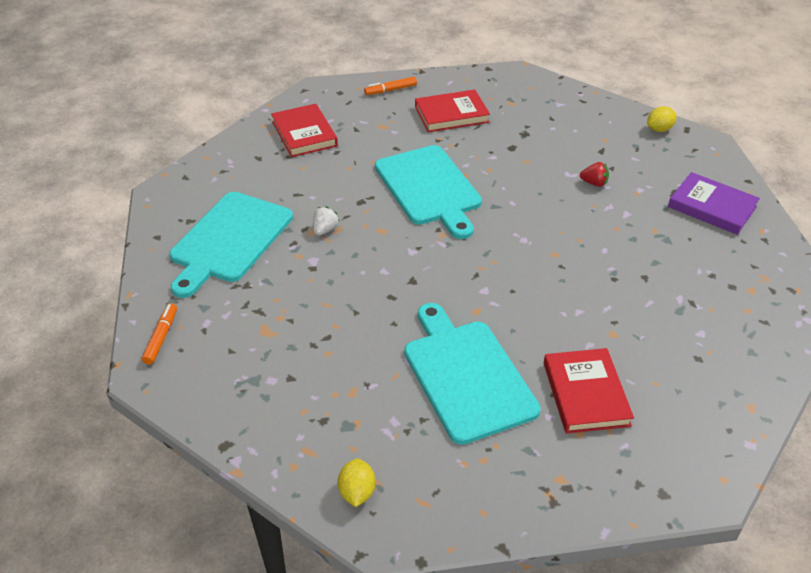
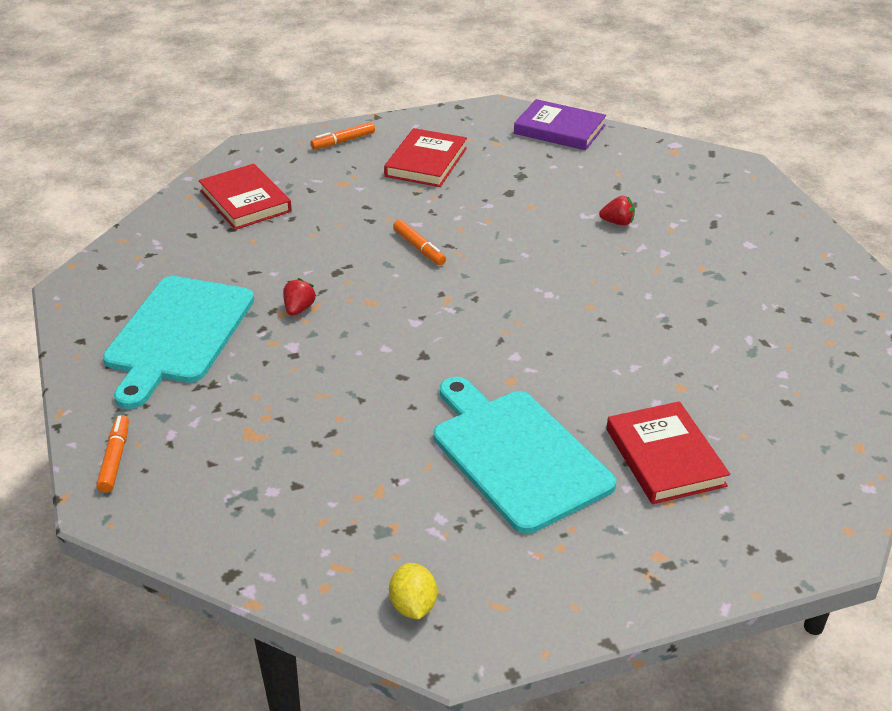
camera: 10 degrees left, 5 degrees down
white strawberry [313,207,339,236] -> red strawberry [283,278,316,316]
turquoise cutting board [375,145,482,239] -> orange marker [393,220,446,265]
red book [415,90,490,132] -> red book turned 45 degrees counterclockwise [384,128,467,187]
yellow lemon [647,106,676,132] -> none
purple book [668,172,760,235] -> purple book moved to [514,99,606,150]

